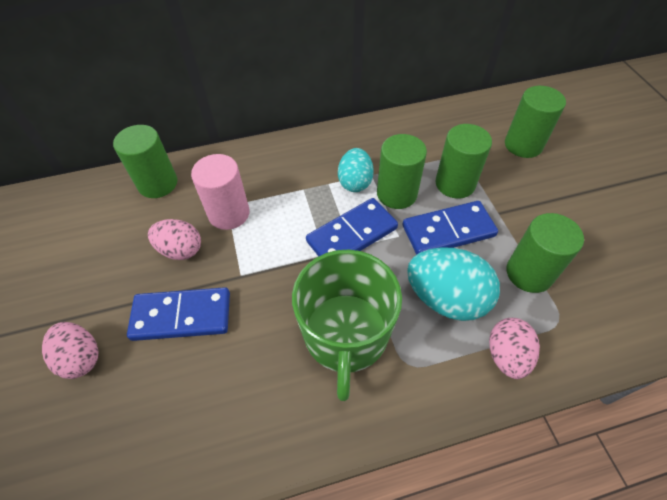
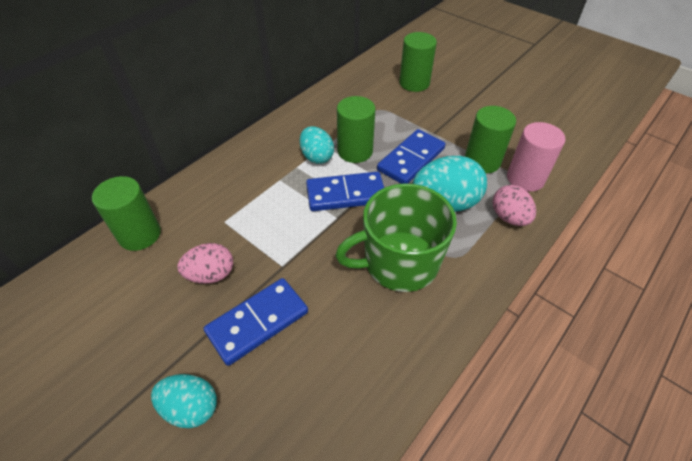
camera: 35 degrees left, 5 degrees down
pink egg [42,322,99,379] -> turquoise egg [151,374,217,428]
pink cylinder [191,154,250,230] -> pink cylinder moved to [507,122,565,192]
green mug [292,249,402,401] -> green mug turned 105 degrees clockwise [335,183,457,292]
blue domino [306,198,398,256] -> blue domino turned 60 degrees clockwise [306,172,384,211]
green cylinder [435,124,492,198] -> none

